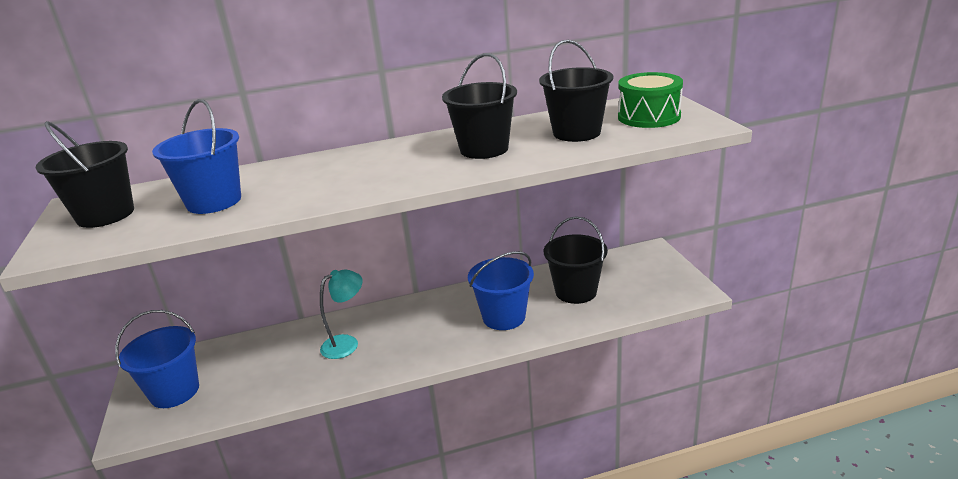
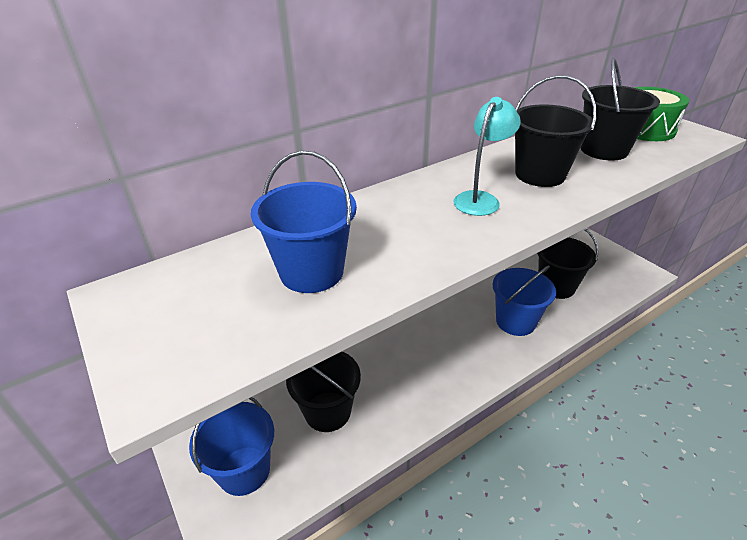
camera: 20 degrees left, 10 degrees up
black bucket [36,121,134,228] -> black bucket moved to [286,351,361,432]
turquoise lamp [320,269,363,359] -> turquoise lamp moved to [454,97,521,216]

